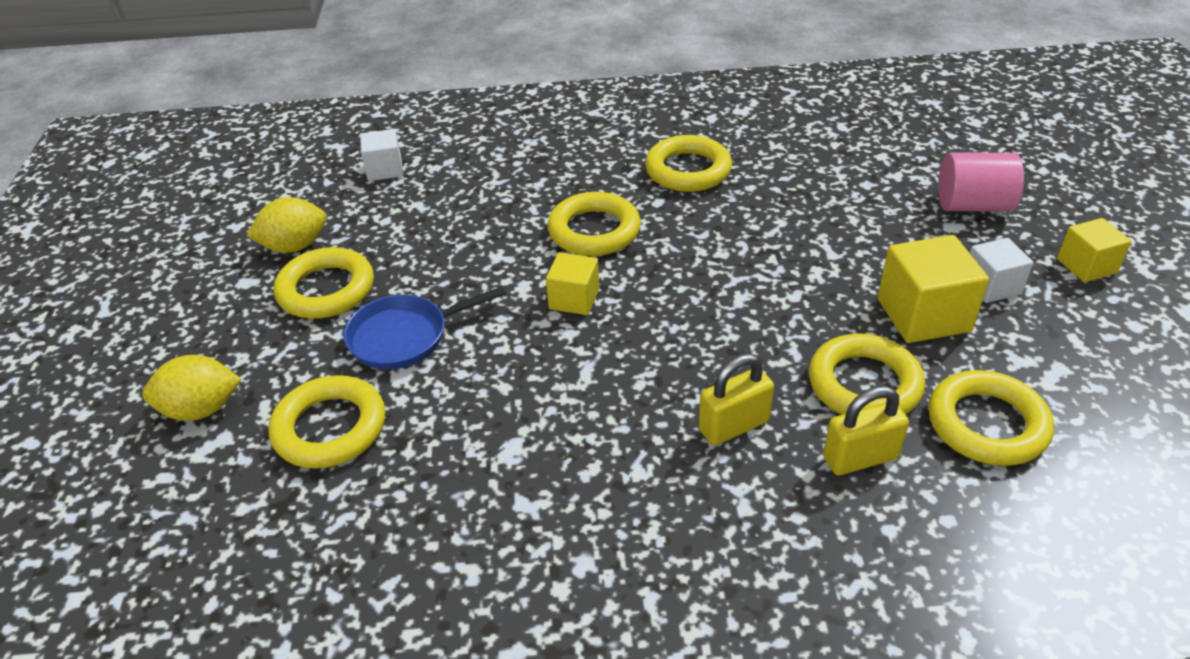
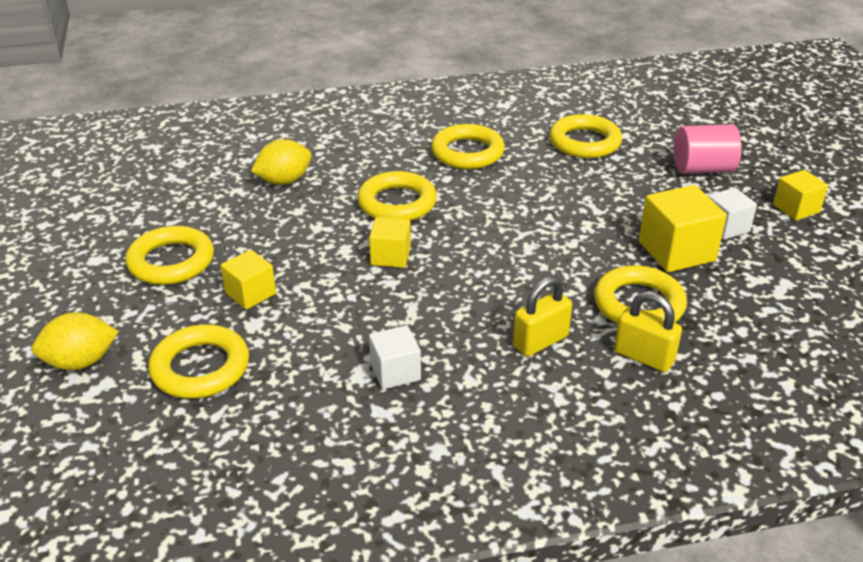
camera: 10 degrees left, 5 degrees down
yellow lemon [247,197,327,253] -> yellow lemon moved to [251,139,312,185]
blue pan [344,286,506,369] -> yellow cube [221,250,276,310]
white cube [360,129,403,181] -> white cube moved to [369,325,421,389]
yellow padlock [823,386,909,475] -> yellow padlock turned 60 degrees clockwise [614,291,682,372]
yellow ring [928,370,1054,466] -> yellow ring moved to [549,114,622,158]

